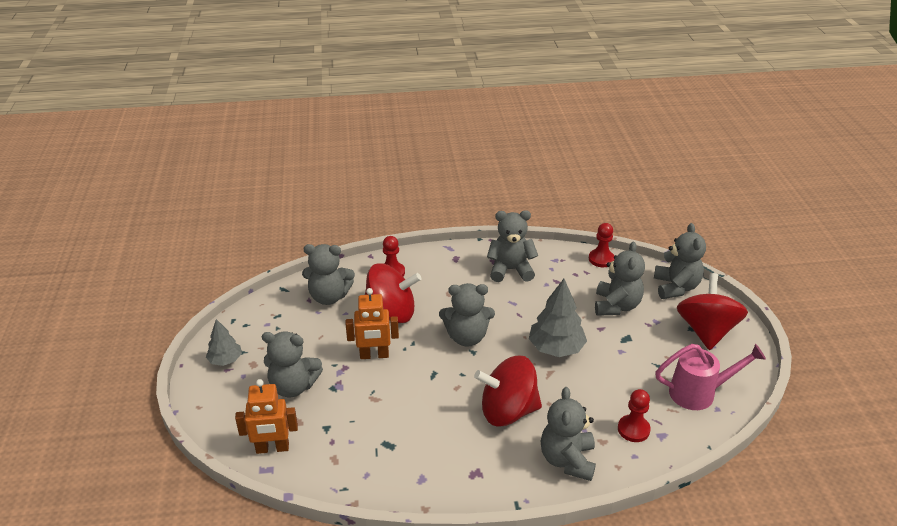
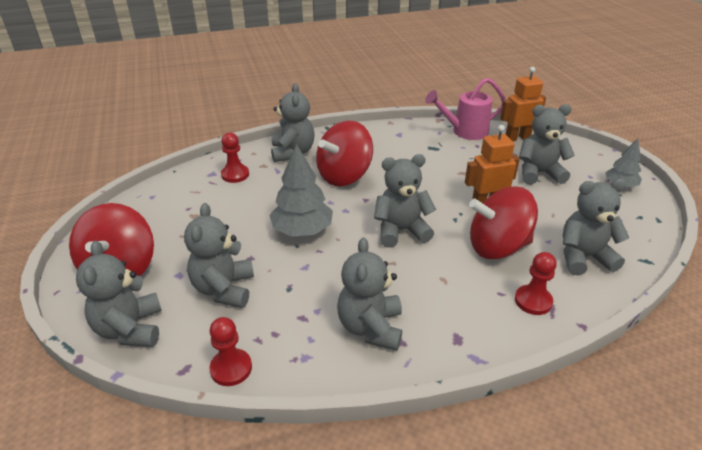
camera: 170 degrees right, 0 degrees up
red spinning top [474,355,542,426] -> red spinning top turned 150 degrees clockwise [316,121,373,186]
grey teddy bear [487,210,538,282] -> grey teddy bear turned 105 degrees clockwise [337,238,402,351]
pink watering can [655,344,766,410] -> pink watering can moved to [425,78,505,140]

